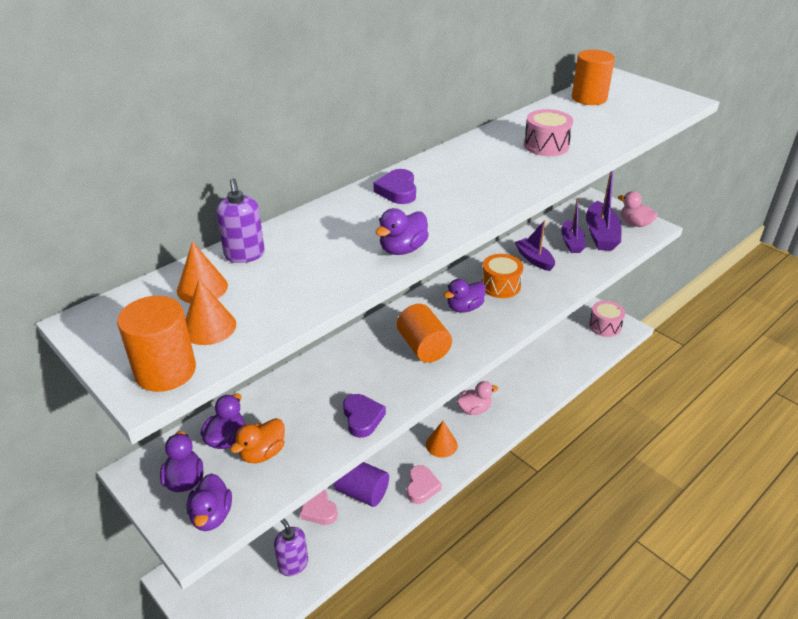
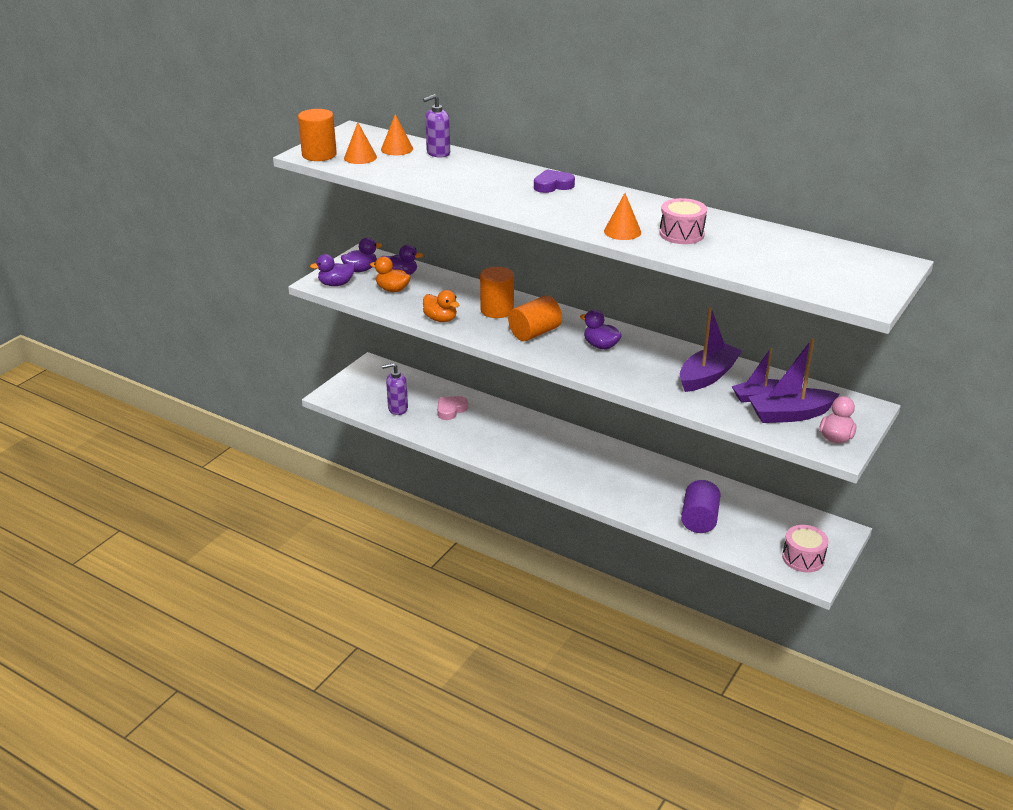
camera: 75 degrees right, 5 degrees down
purple soap dispenser [274,519,308,576] -> purple soap dispenser turned 135 degrees counterclockwise [382,363,408,415]
purple cylinder [334,462,389,507] -> purple cylinder moved to [681,480,721,533]
purple heart [343,394,386,438] -> orange duck [423,290,459,322]
purple duck [376,208,429,255] -> none
pink heart [407,465,442,504] -> none
orange cone [426,421,458,458] -> orange cone moved to [604,193,641,240]
pink duck [456,381,498,415] -> none
orange drum [481,254,523,298] -> none
purple boat [515,220,555,271] -> purple boat [680,307,742,392], size x1.54
orange cylinder [572,50,615,105] -> orange cylinder moved to [480,267,514,318]

